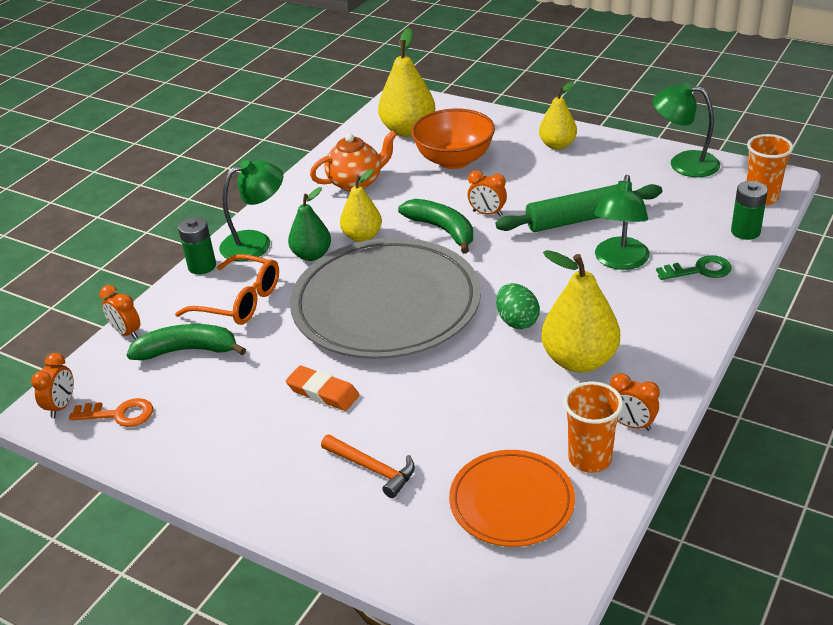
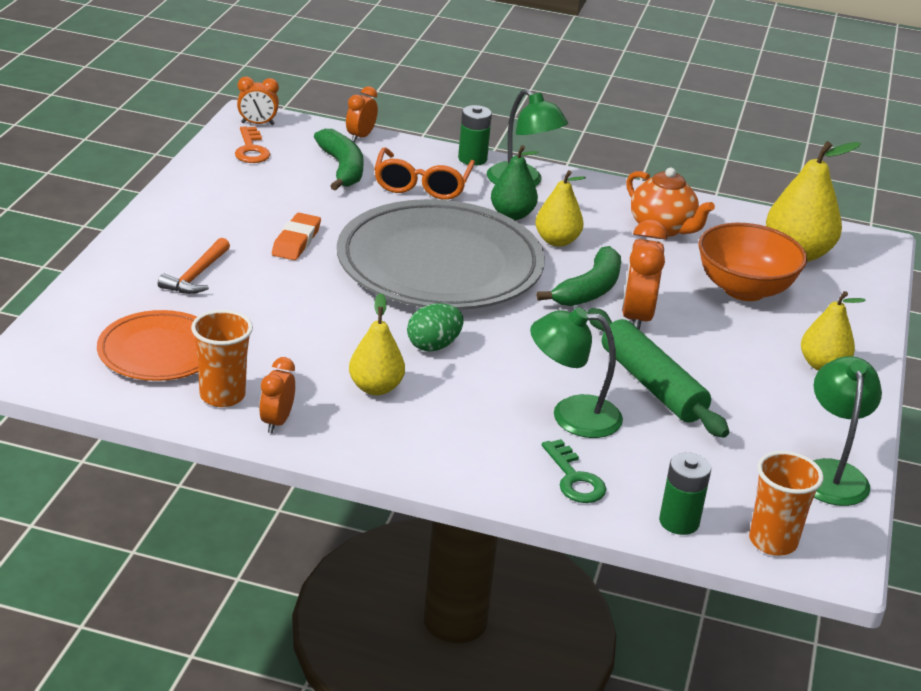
camera: 70 degrees right, 5 degrees down
orange clock [468,170,507,216] -> orange clock [622,220,667,330], size x1.67
yellow pear [541,250,620,373] -> yellow pear [349,293,405,395], size x0.64

